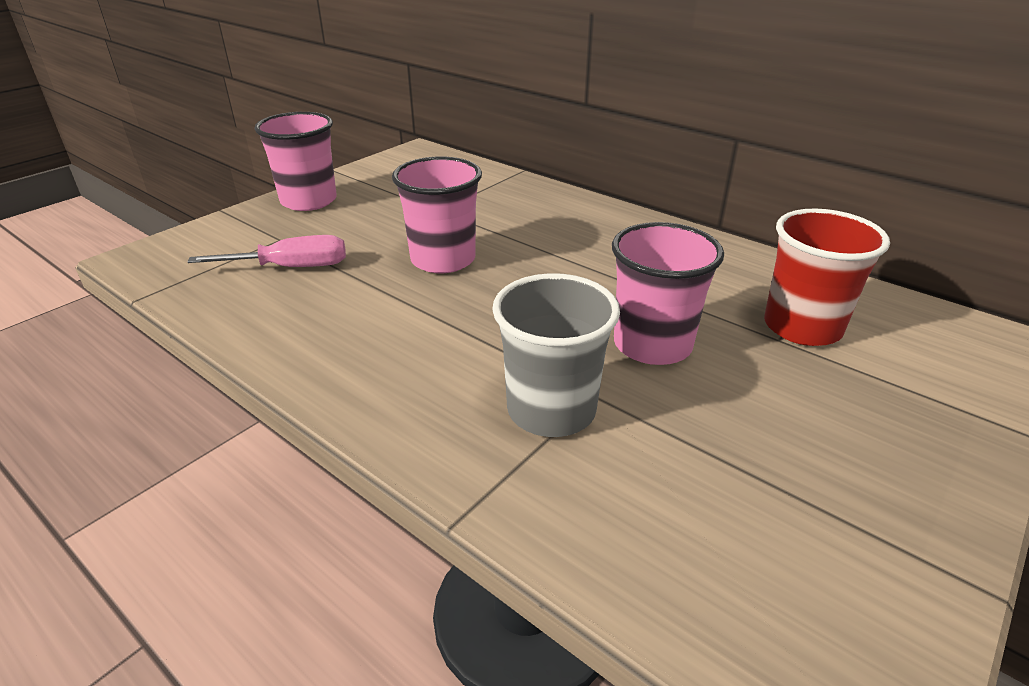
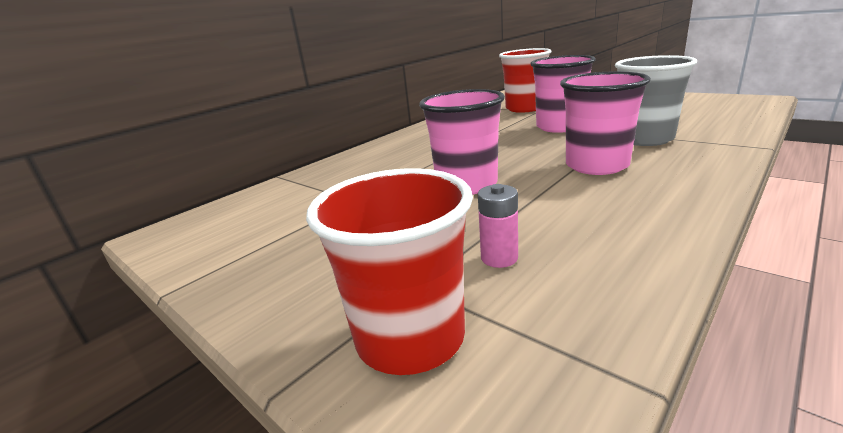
camera: 85 degrees left, 10 degrees down
pink screwdriver [187,235,346,267] -> pink battery [478,184,518,268]
pink cup [255,112,337,211] -> pink cup moved to [560,71,651,175]
none -> red cup [306,168,473,375]

